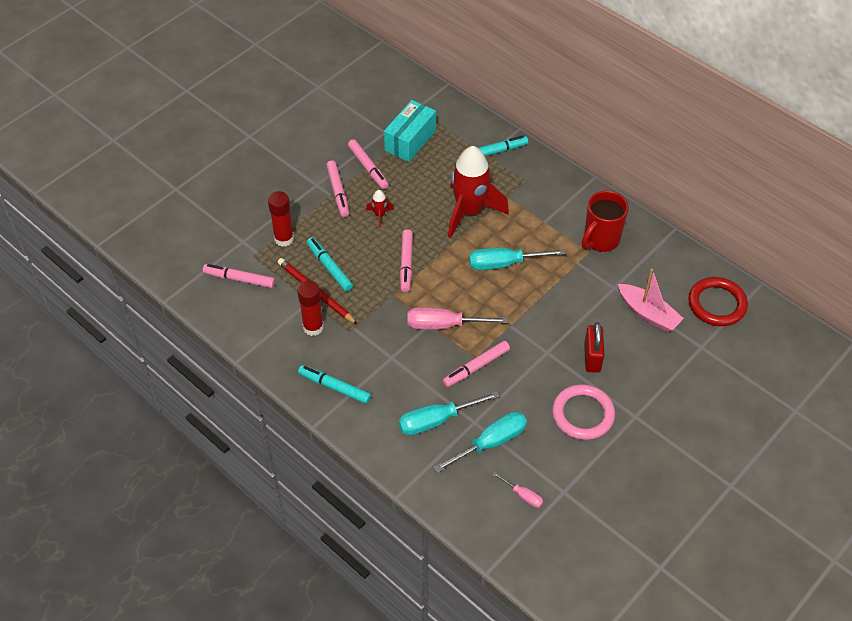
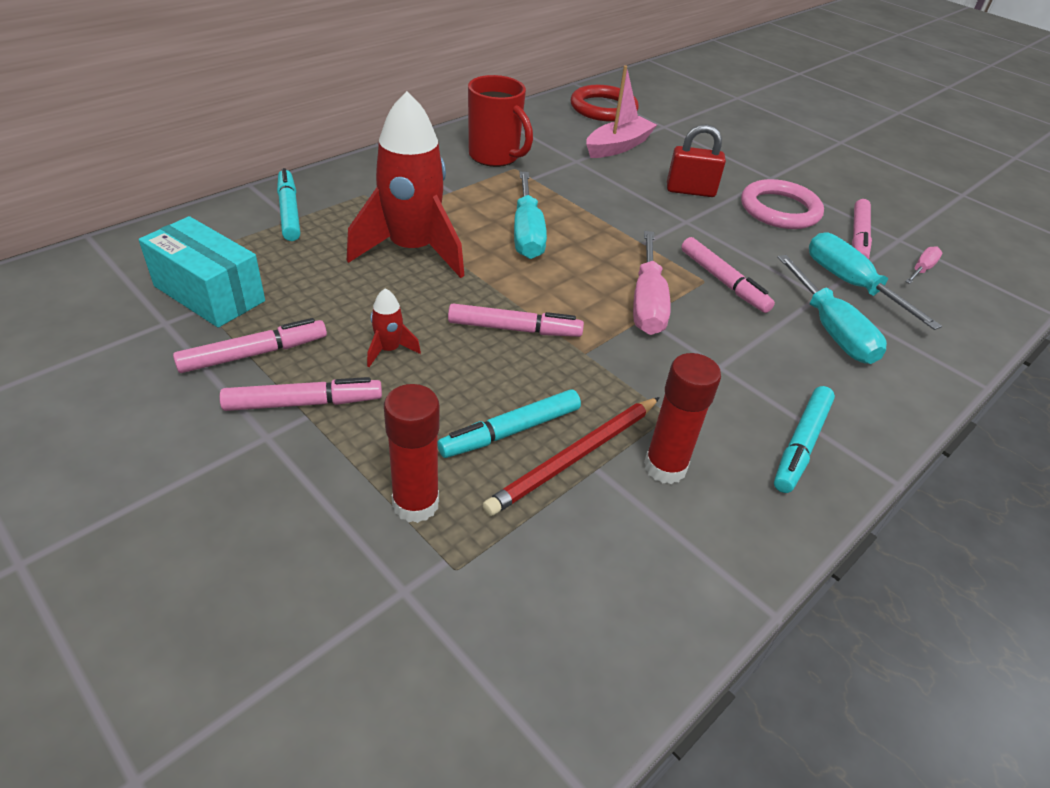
camera: 90 degrees left, 10 degrees down
pink marker [203,264,275,288] -> pink marker moved to [852,199,872,259]

